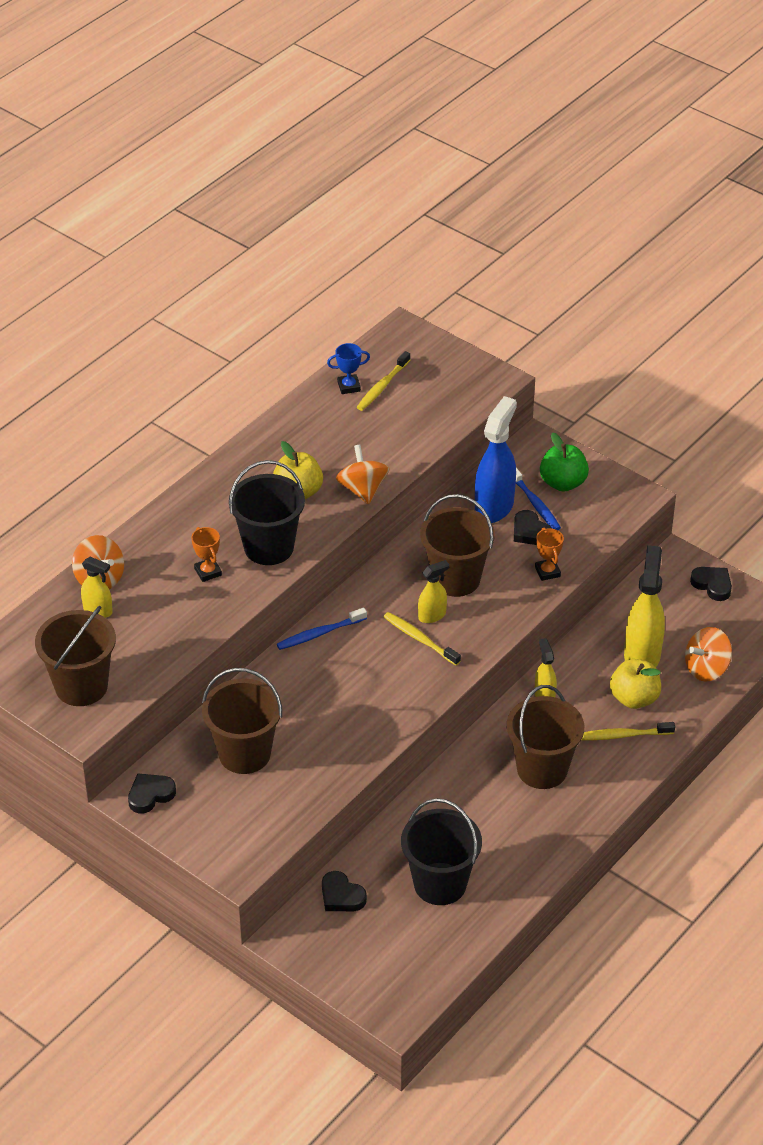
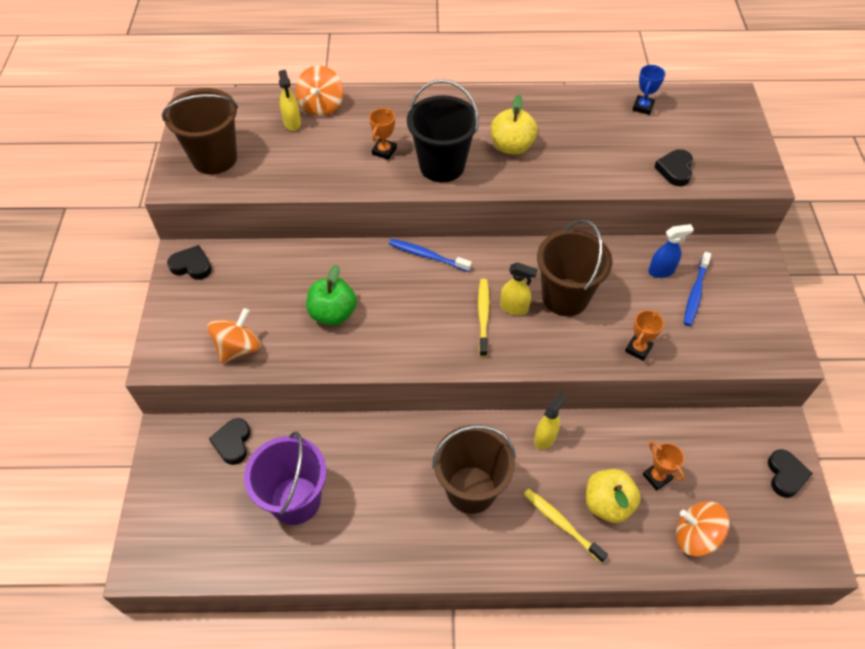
camera: 50 degrees right, 10 degrees up
brown bucket [202,668,282,774] -> none
blue trophy [327,343,370,394] -> blue trophy turned 75 degrees clockwise [632,65,665,115]
orange spinning top [336,445,390,504] -> orange spinning top moved to [207,308,261,364]
yellow toothbrush [357,351,410,411] -> none
black bucket [401,798,482,905] -> purple bucket [244,432,327,525]
blue spray bottle [475,396,517,523] -> blue spray bottle [648,224,694,278], size x0.53
black heart [514,510,552,545] -> black heart moved to [655,149,693,186]
green apple [540,432,589,492] -> green apple moved to [306,265,357,326]
yellow spray bottle [624,545,665,668] -> orange trophy [643,441,685,490]

